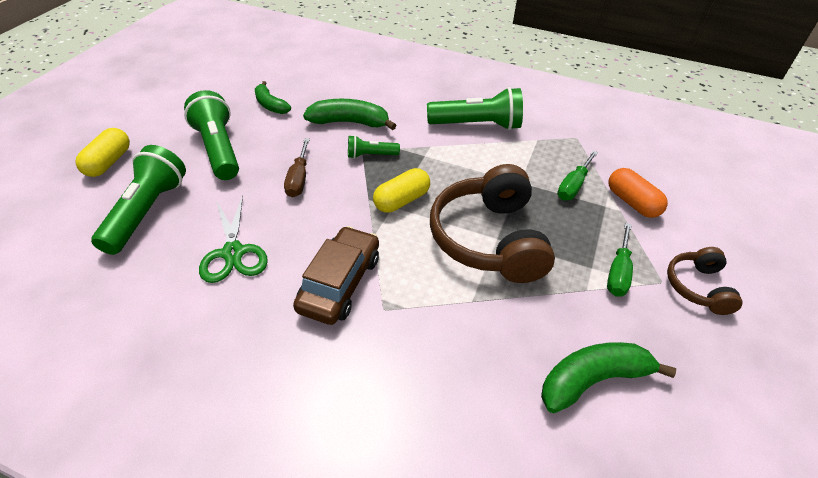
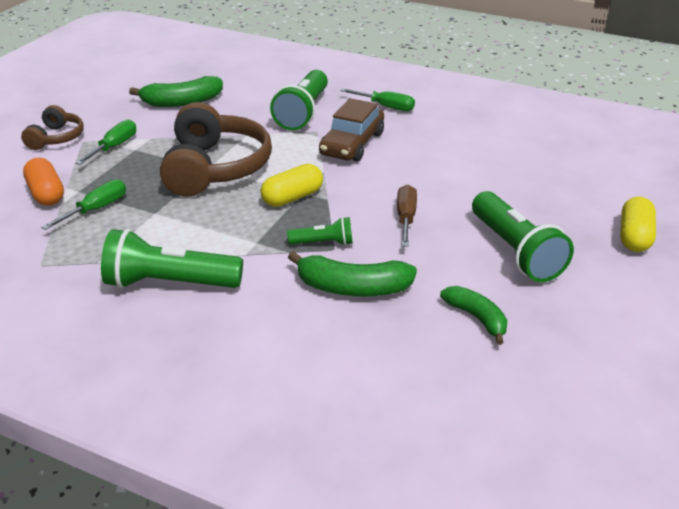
camera: 175 degrees left, 10 degrees down
green flashlight [91,145,186,255] -> green flashlight moved to [270,70,328,130]
green scissors [199,195,268,283] -> none
none -> green screwdriver [340,88,415,111]

